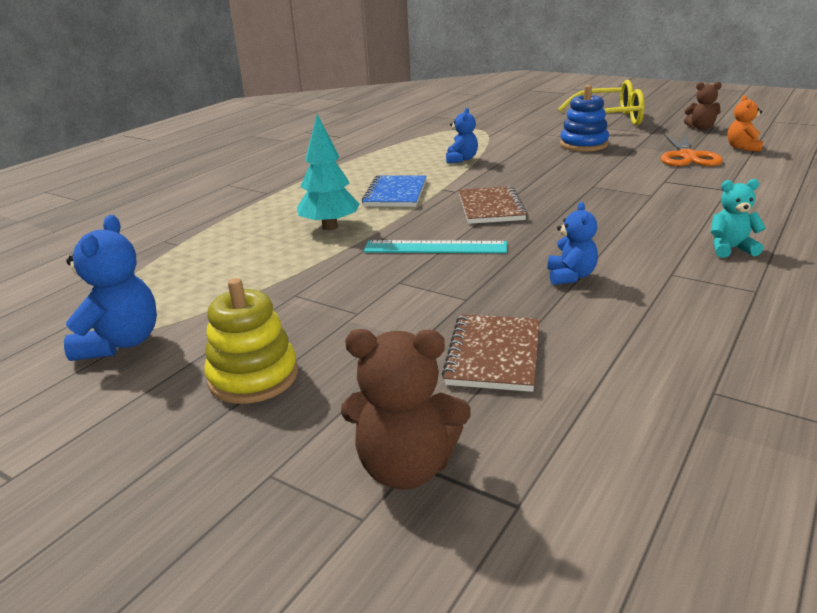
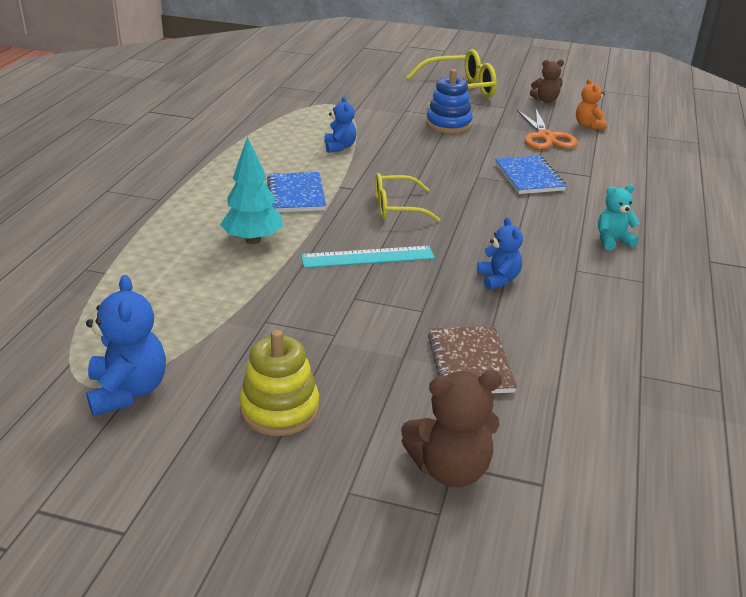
camera: 20 degrees left, 5 degrees up
brown notebook [459,186,528,224] -> yellow glasses [375,173,441,222]
none -> blue notebook [495,156,567,194]

